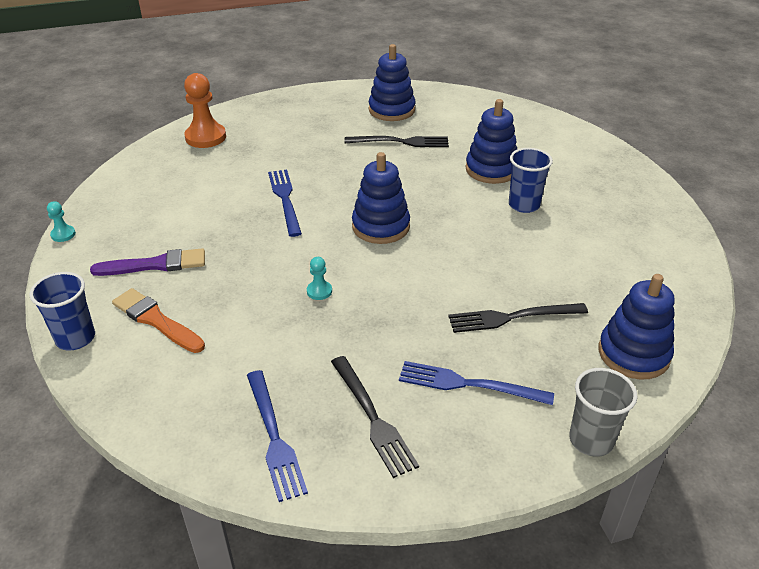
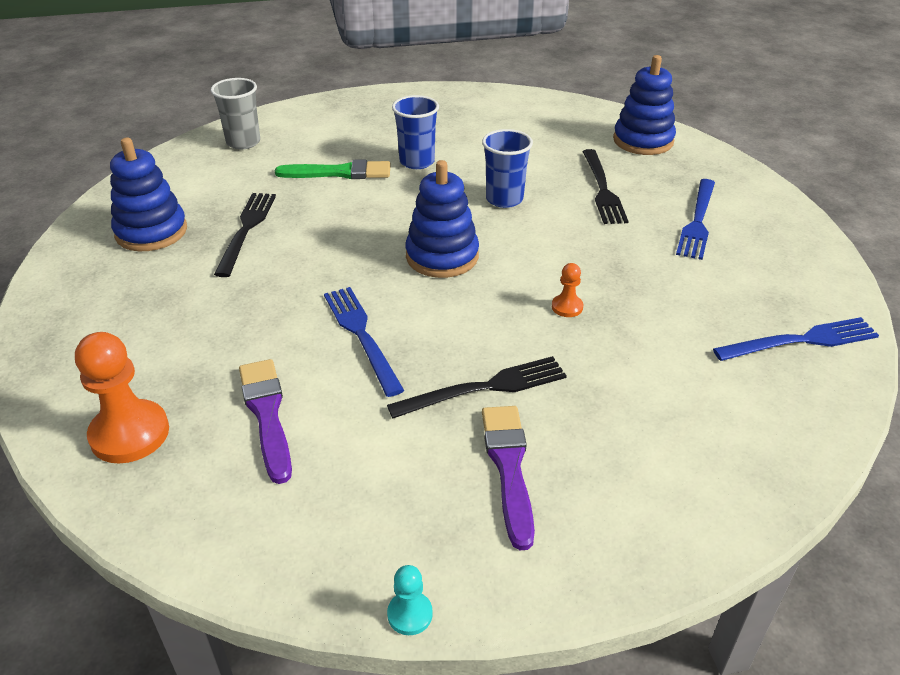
camera: 85 degrees left, 0 degrees up
blue cup [29,272,95,350] -> blue cup moved to [482,129,533,208]
orange brush [112,288,205,353] -> none
blue fork [268,170,302,237] -> blue fork turned 75 degrees clockwise [324,287,405,397]
turquoise pawn [307,257,332,300] -> orange pawn [552,263,583,317]
black fork [331,356,419,478] -> black fork moved to [387,356,567,418]
blue stacking toy [465,99,517,184] -> green brush [275,160,391,179]
grey cup [569,368,637,457] -> grey cup moved to [211,78,260,149]
none -> purple brush [239,359,292,484]

